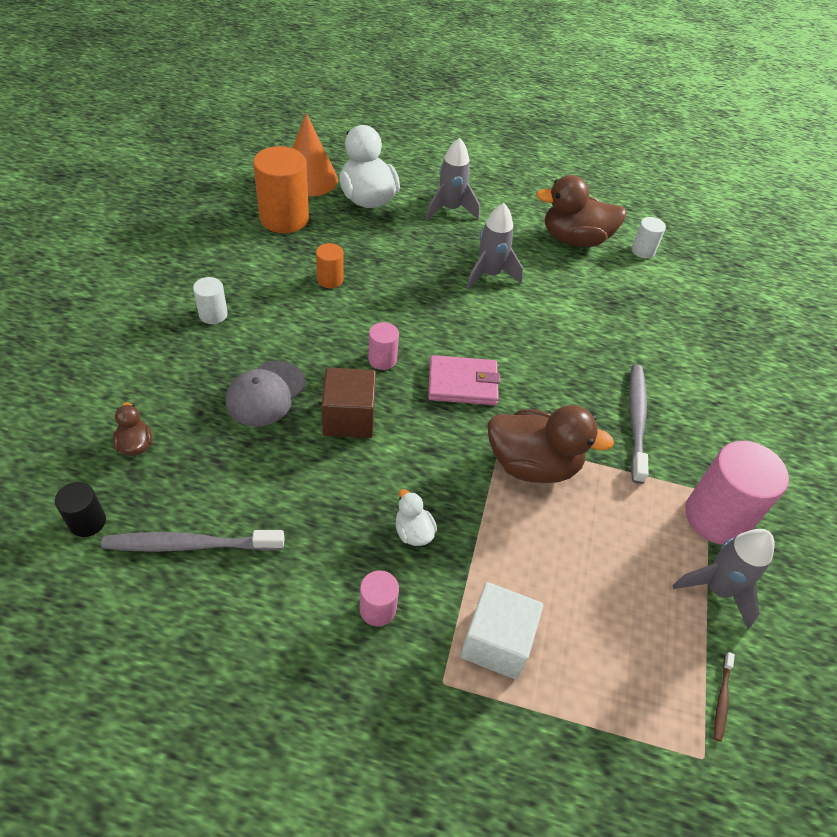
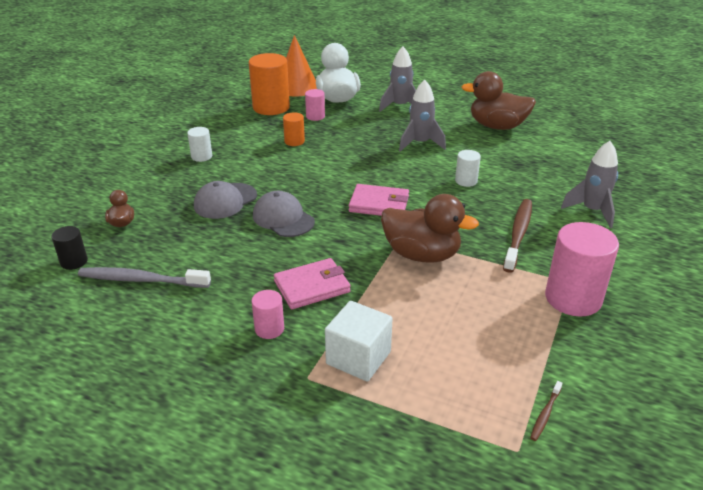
camera: 15 degrees right, 15 degrees down
brown cube [321,367,376,438] -> grey cap [253,191,315,237]
pink cylinder [368,322,399,370] -> pink cylinder moved to [305,89,325,121]
white duck [395,489,437,546] -> pink wallet [274,258,351,309]
grey toothbrush [629,365,649,484] -> brown toothbrush [503,199,532,273]
white cylinder [631,217,666,258] -> white cylinder moved to [455,150,481,187]
grey rocket [673,529,775,629] -> grey rocket moved to [561,141,618,228]

